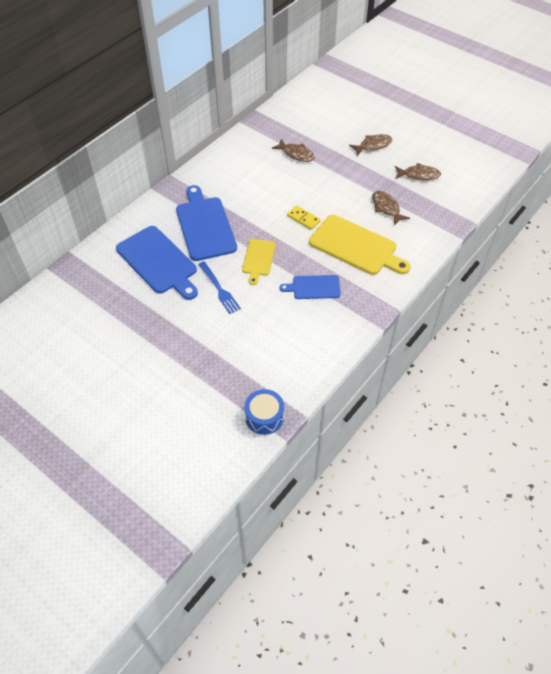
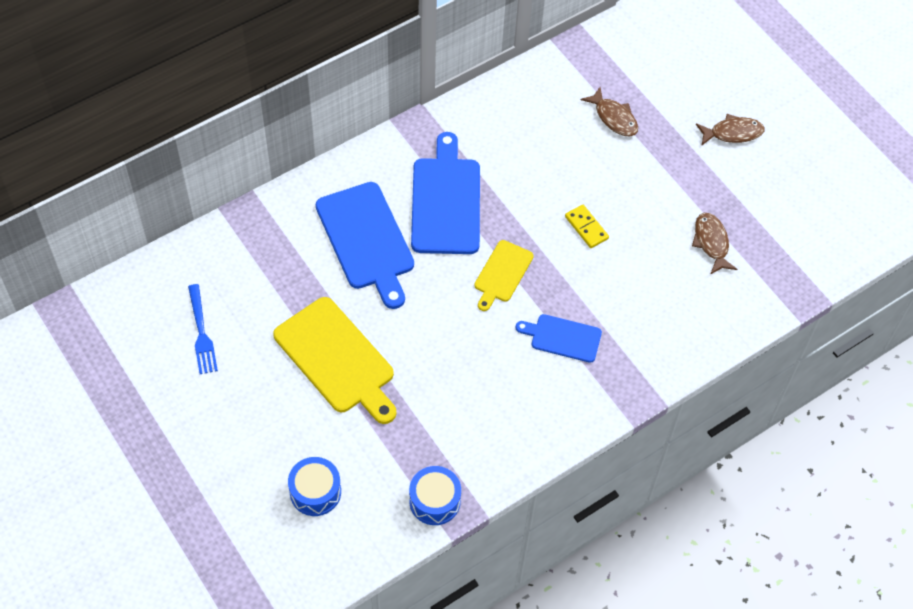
camera: 15 degrees right, 5 degrees up
blue fork [198,261,241,314] -> blue fork moved to [188,284,218,374]
yellow cutting board [309,215,411,275] -> yellow cutting board moved to [273,297,396,424]
brown fish [395,163,441,180] -> none
none -> blue drum [288,457,341,516]

